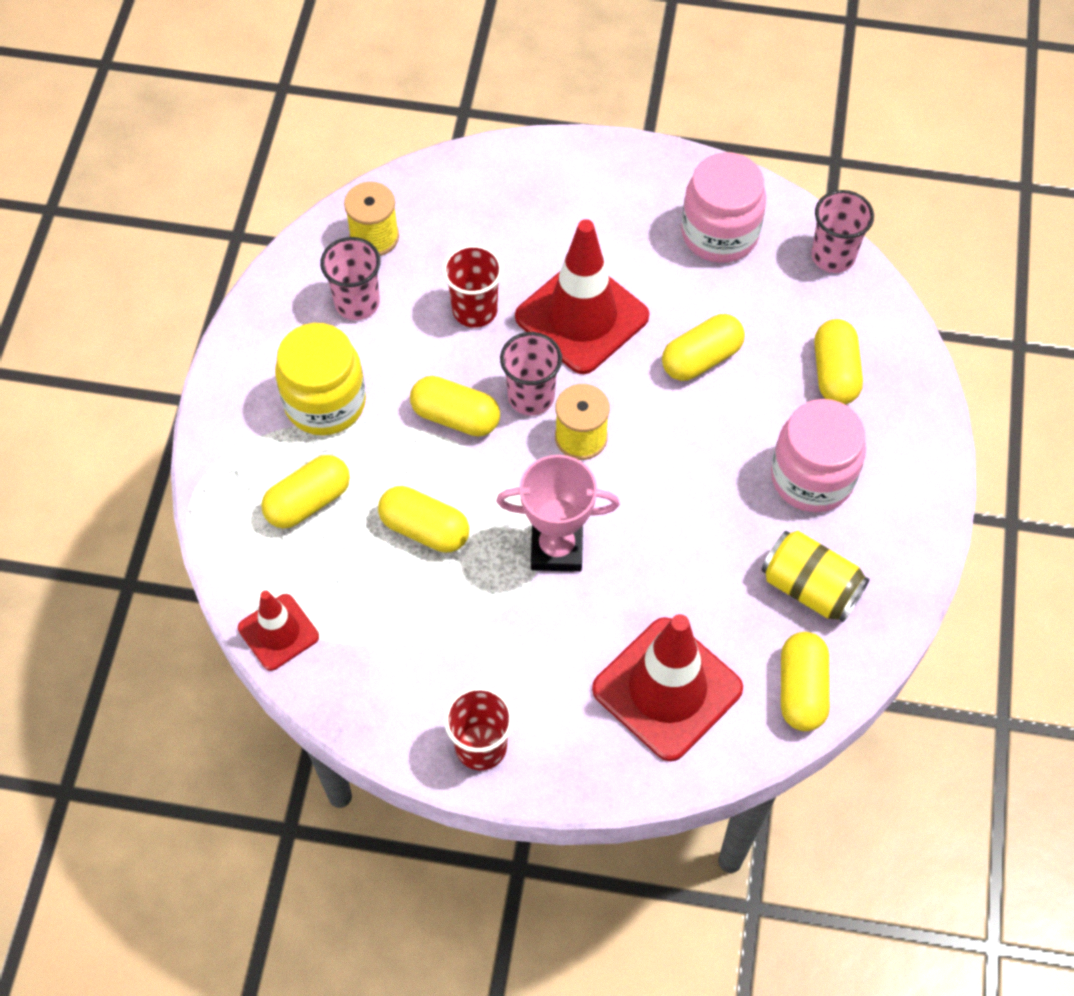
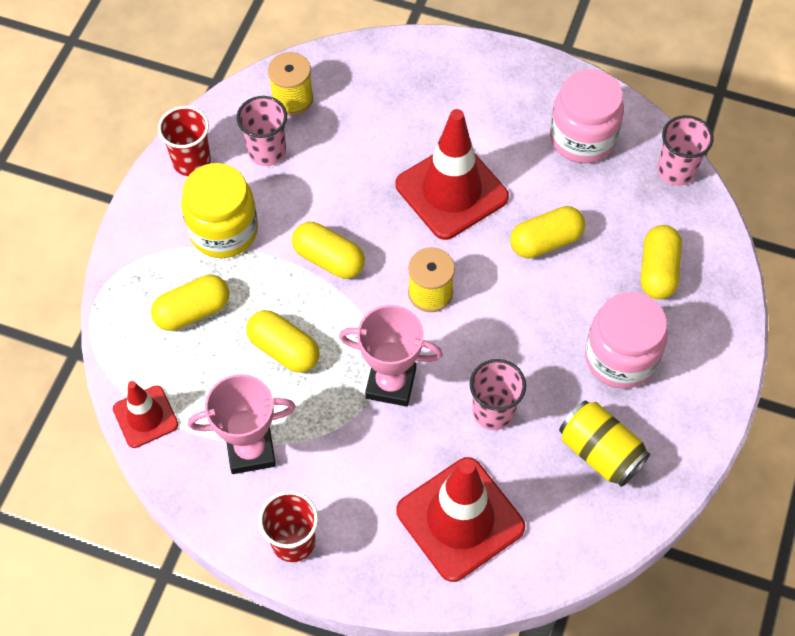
camera: 10 degrees right, 0 degrees up
red cup [442,244,503,328] -> red cup moved to [158,106,211,176]
pink cup [500,332,562,416] -> pink cup moved to [470,359,526,430]
yellow capsule [781,632,830,731] -> none
none -> pink trophy [188,374,296,474]

